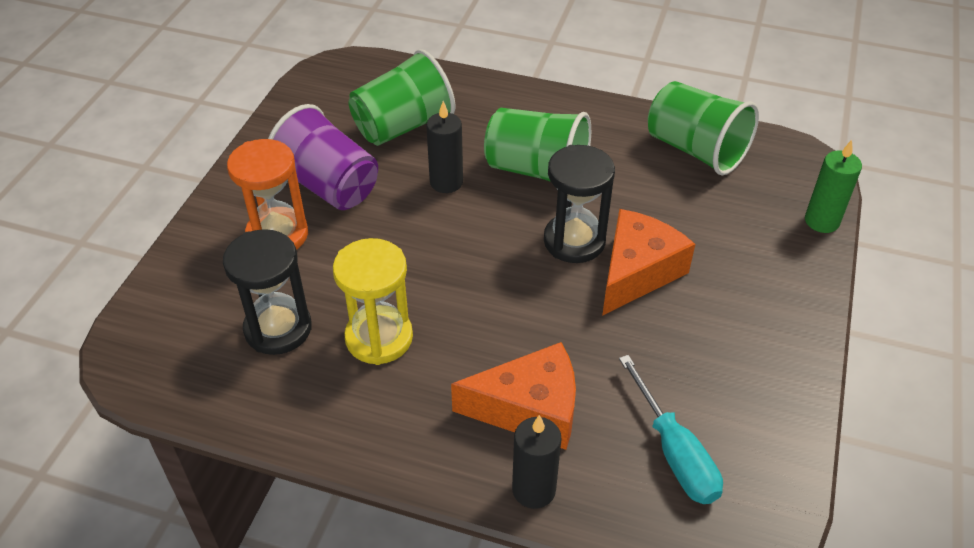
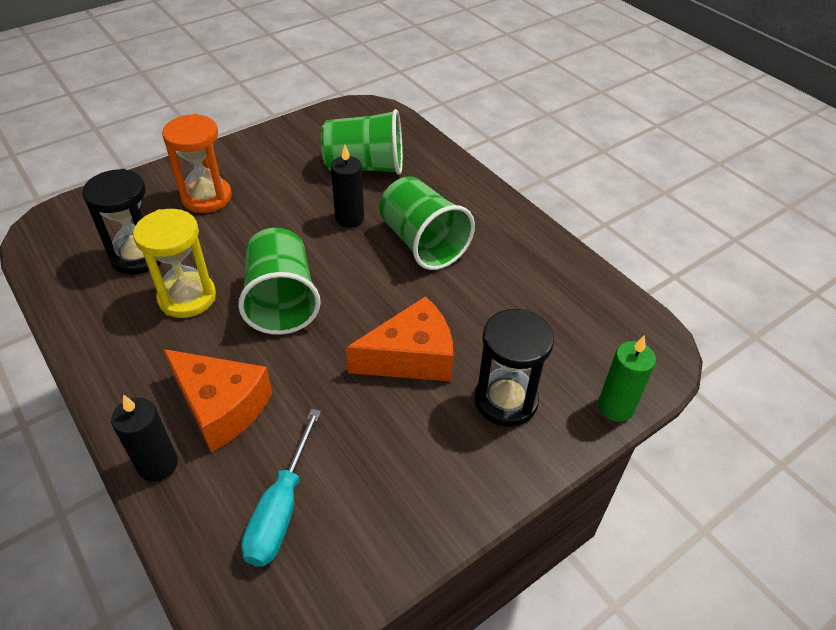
camera: 35 degrees right, 0 degrees up
purple cup [268,104,378,210] -> none
black hourglass [544,145,615,263] -> black hourglass moved to [474,309,554,427]
green cup [648,81,759,175] -> green cup moved to [238,228,321,335]

